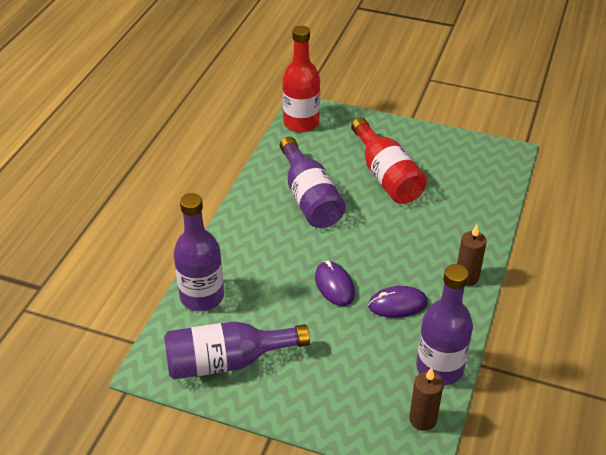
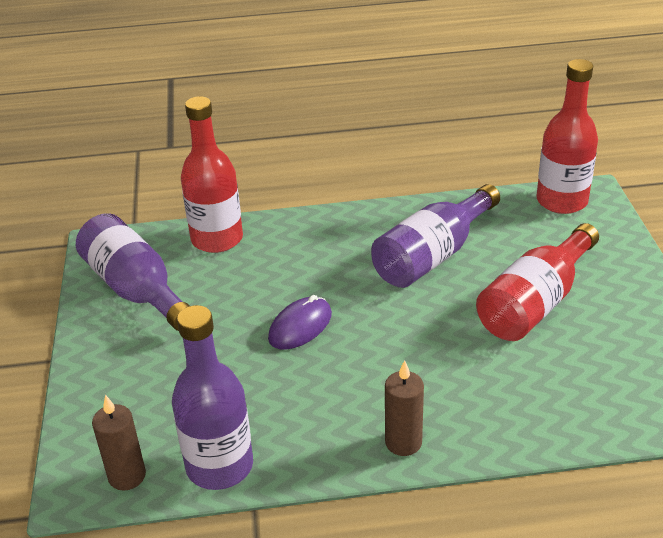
camera: 65 degrees right, 5 degrees down
purple bottle [174,193,224,311] -> red bottle [181,96,243,253]
purple mouse [368,286,428,318] -> none

